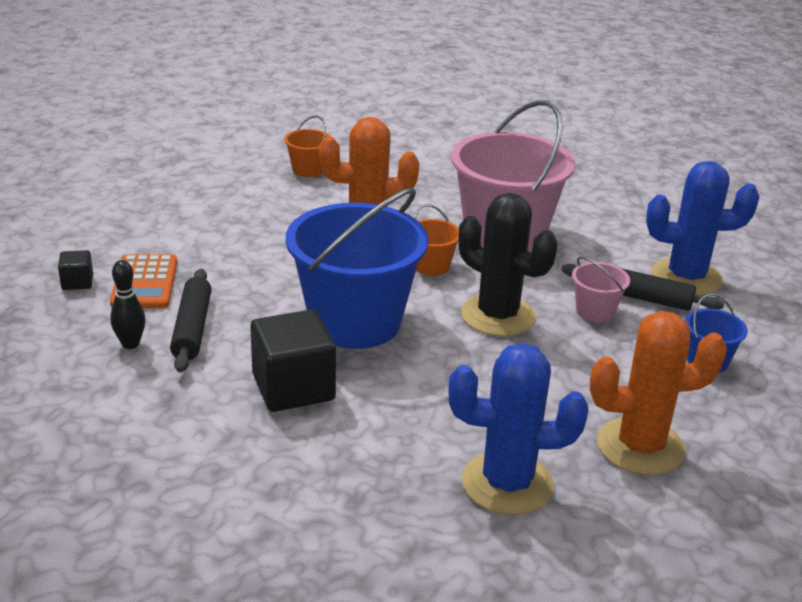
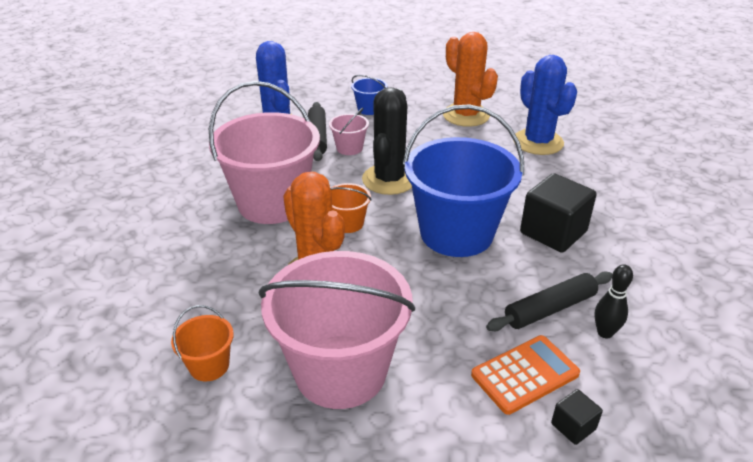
camera: 115 degrees left, 5 degrees up
none -> pink bucket [258,251,415,409]

